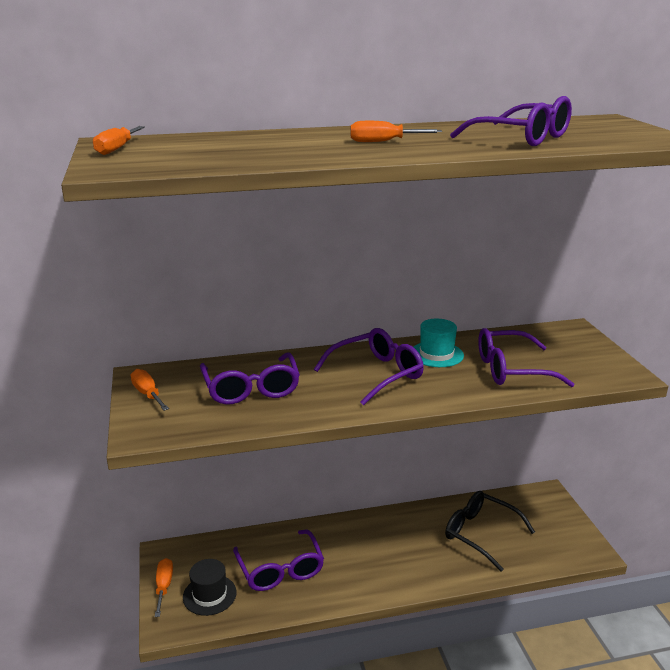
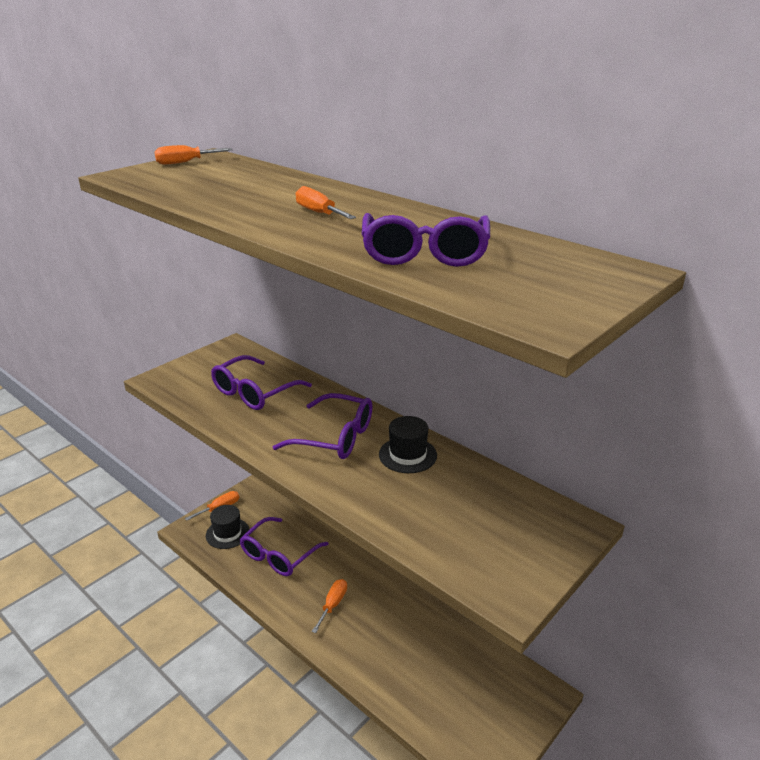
camera: 55 degrees right, 5 degrees up
orange screwdriver [131,369,169,411] -> orange screwdriver moved to [312,579,347,633]
turquoise hat [413,319,464,367] -> black hat [379,416,437,473]
black glasses [445,491,535,572] -> none
purple glasses [478,328,575,387] -> none

